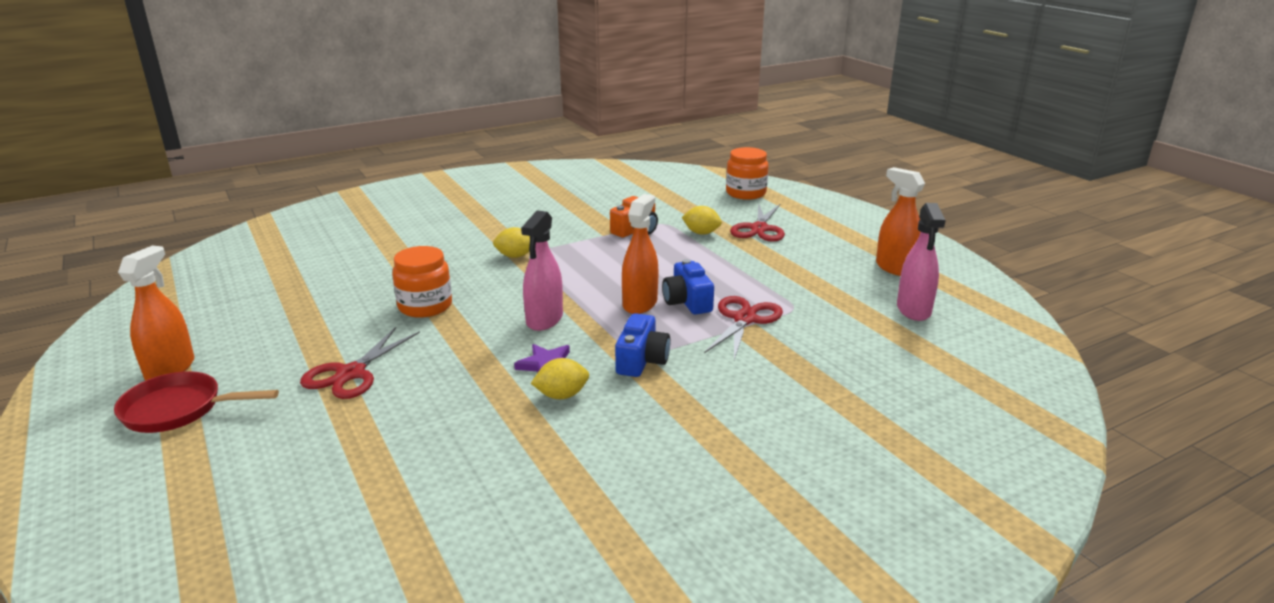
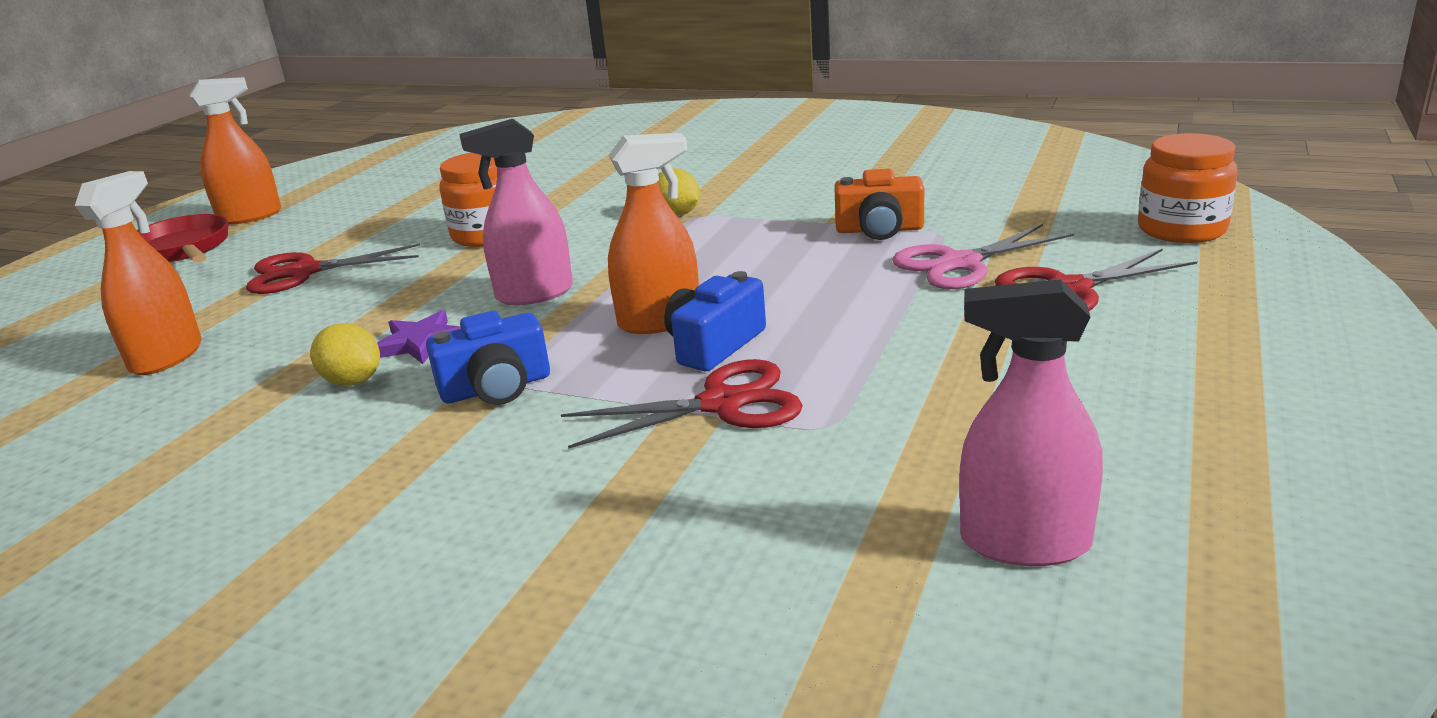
camera: 55 degrees right, 0 degrees up
yellow lemon [682,206,722,235] -> pink scissors [892,224,1074,289]
orange spray bottle [876,167,925,276] -> orange spray bottle moved to [75,171,202,375]
pink spray bottle [897,203,946,321] -> pink spray bottle turned 45 degrees clockwise [959,279,1103,566]

